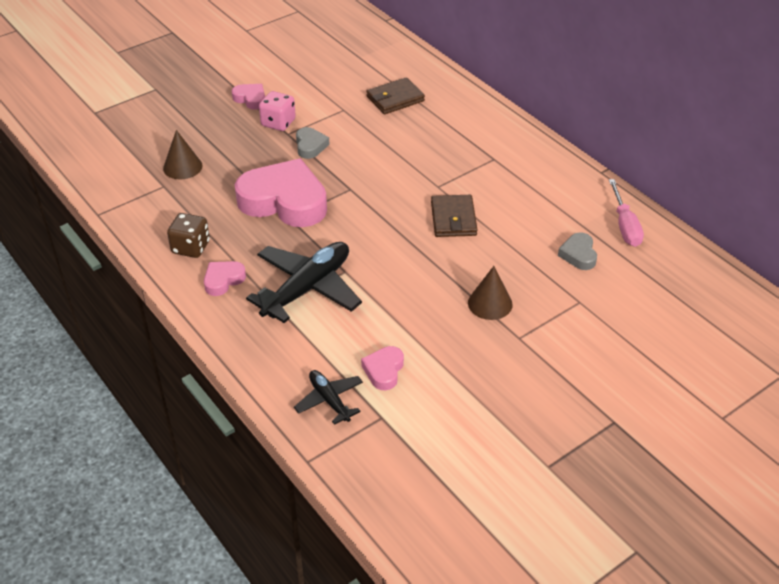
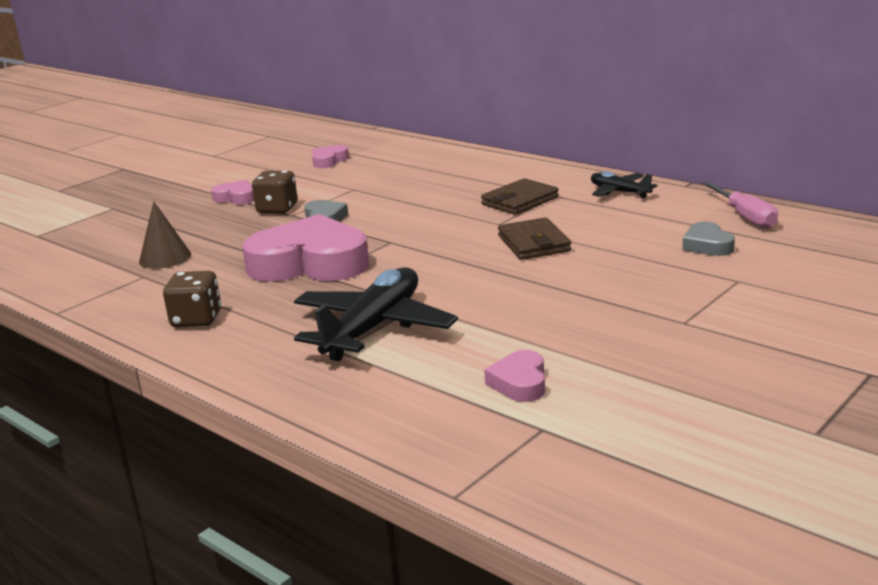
camera: 10 degrees left, 20 degrees down
pink heart [204,261,246,296] -> pink heart moved to [312,145,349,168]
pink dice [259,91,296,131] -> brown dice [252,170,298,213]
black plane [294,370,363,425] -> black plane moved to [591,171,658,198]
brown wallet [366,77,425,114] -> brown wallet moved to [481,178,559,215]
brown cone [468,266,512,320] -> none

